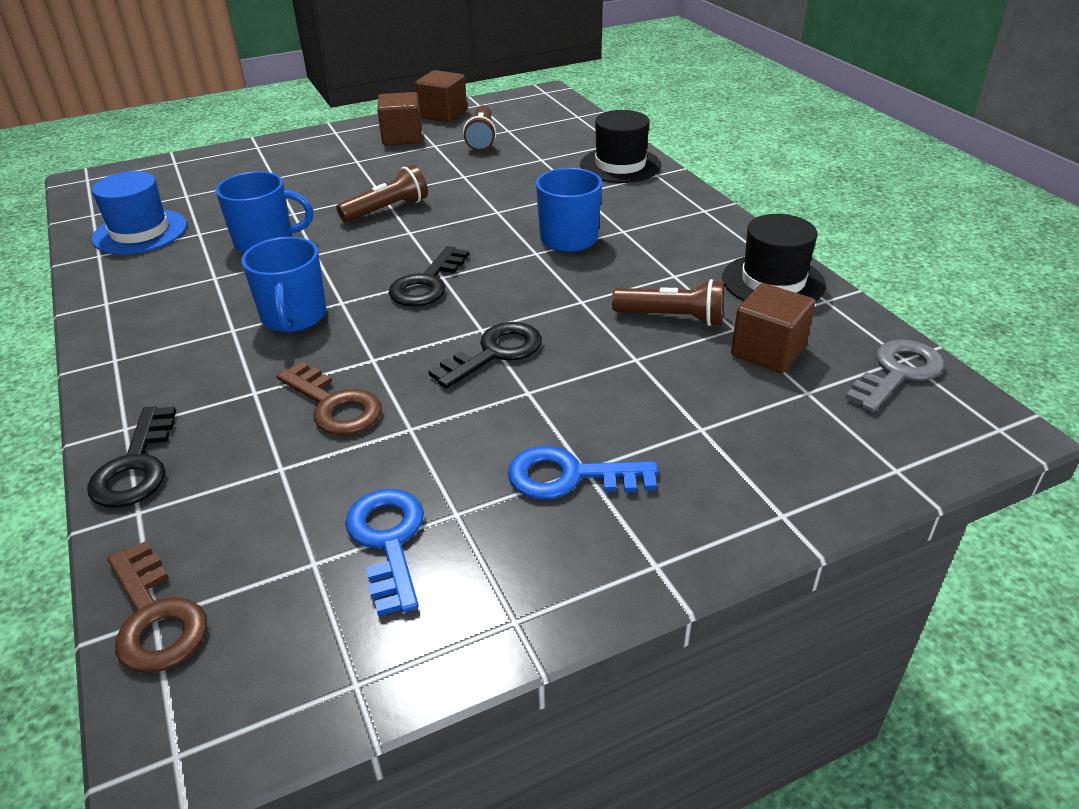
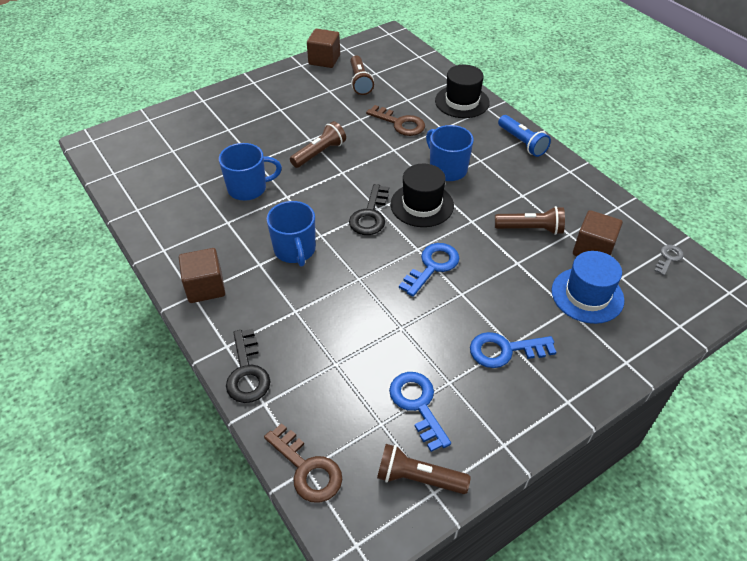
camera: 10 degrees left, 10 degrees up
blue hat [92,171,187,255] -> blue hat moved to [552,251,624,324]
brown key [276,362,382,435] -> brown key moved to [366,105,425,136]
brown cube [377,92,422,146] -> brown cube moved to [179,248,225,303]
black key [428,322,542,389] -> blue key [399,243,459,297]
black hat [722,214,826,302] -> black hat moved to [390,164,454,227]
grey key [845,339,944,412] -> grey key [655,245,684,276], size x0.58
none -> brown flashlight [377,444,471,494]
none -> blue flashlight [498,115,551,157]

